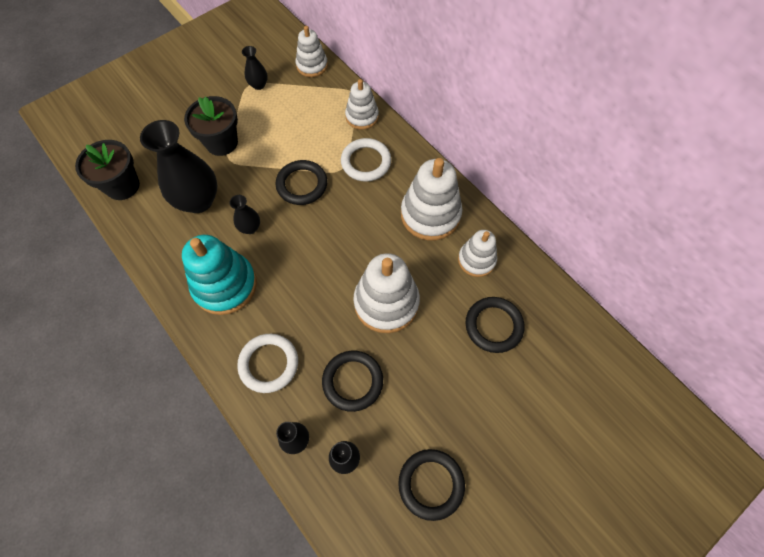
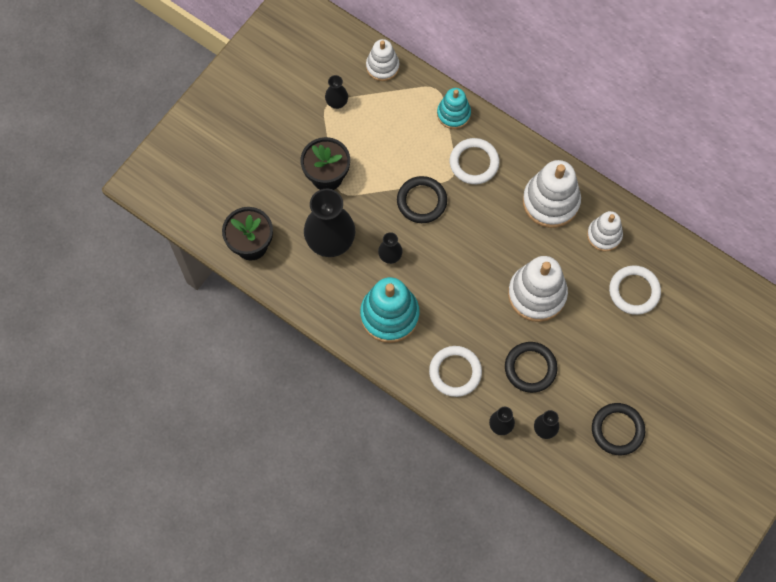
camera: 15 degrees left, 5 degrees up
white stacking toy [345,79,379,130] -> turquoise stacking toy [437,88,471,129]
black ring [465,297,525,353] -> white ring [609,265,661,315]

